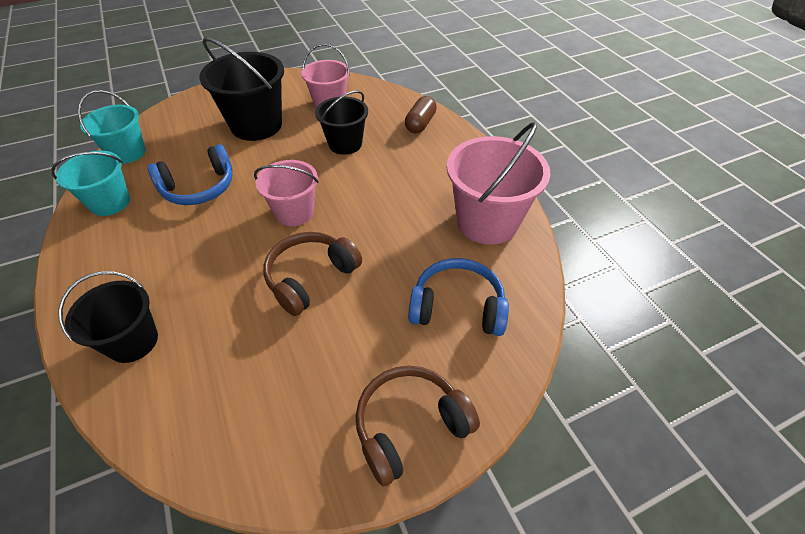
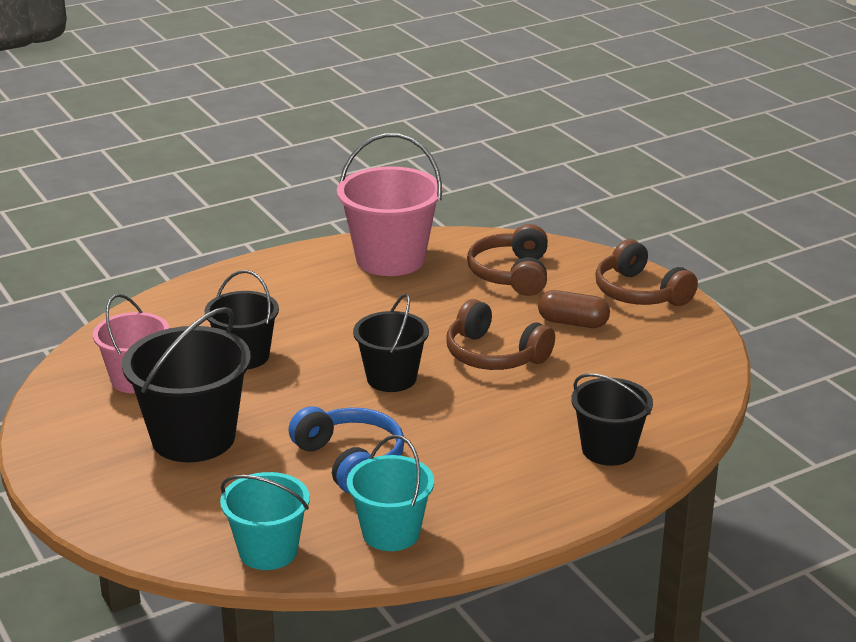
camera: 95 degrees left, 20 degrees down
pink bucket [254,160,319,226] -> black bucket [353,294,429,392]
brown capsule [405,96,437,134] -> brown capsule moved to [538,290,610,328]
blue headphones [408,258,509,336] -> brown headphones [467,224,548,296]

